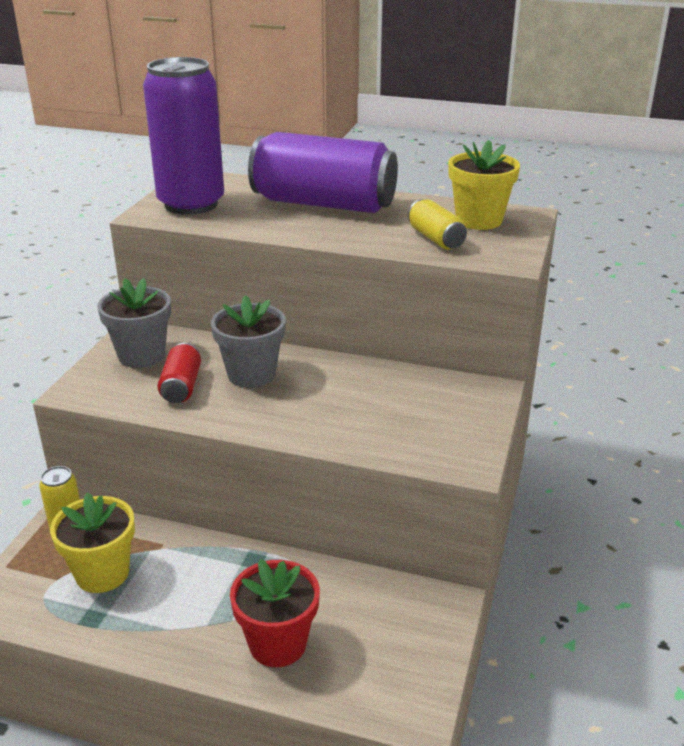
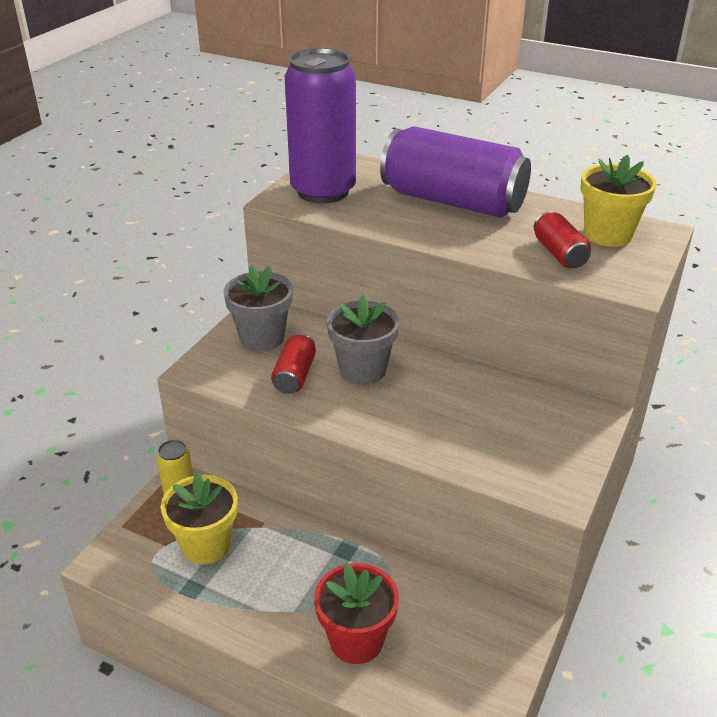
camera: 10 degrees right, 5 degrees up
yellow can [408,199,467,250] -> red can [534,211,591,268]

